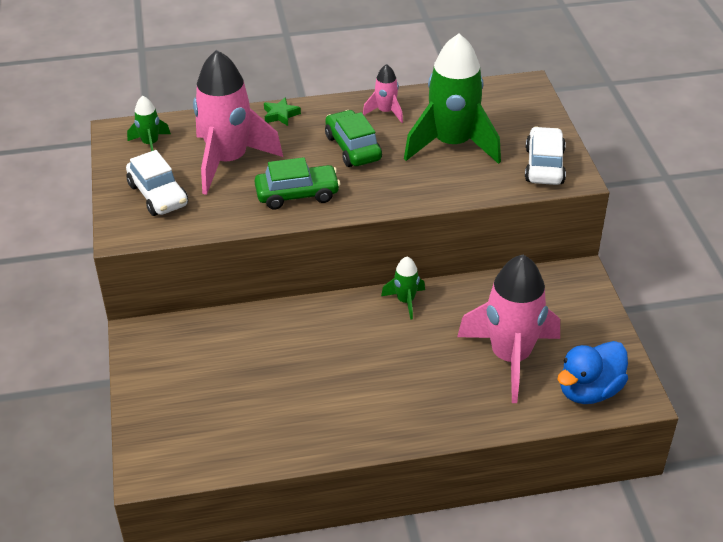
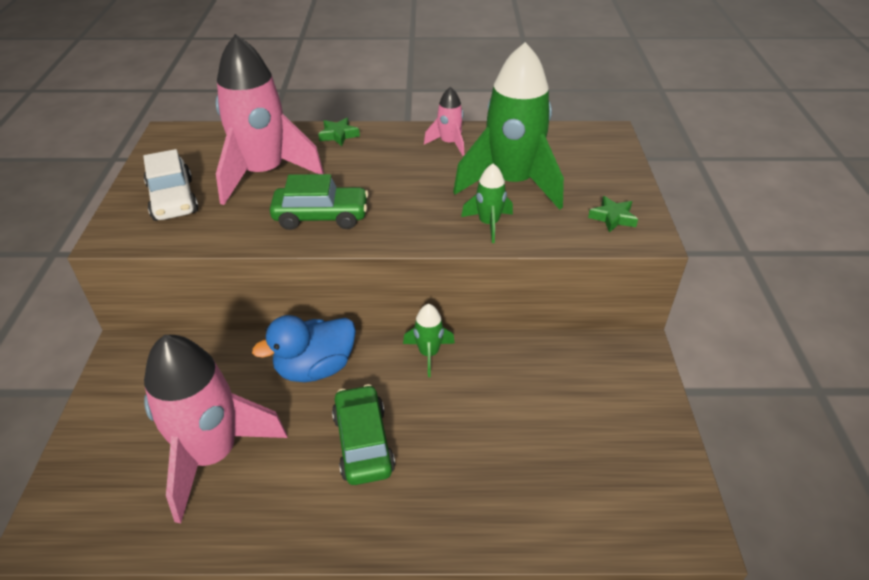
camera: 10 degrees right, 0 degrees up
green rocket [127,96,171,151] -> green rocket moved to [461,163,513,243]
green car [325,110,382,167] -> green car moved to [332,384,395,485]
pink rocket [457,255,560,403] -> pink rocket moved to [144,335,288,523]
white car [525,127,566,185] -> green star [588,196,638,233]
blue duck [557,341,628,404] -> blue duck moved to [252,315,356,382]

